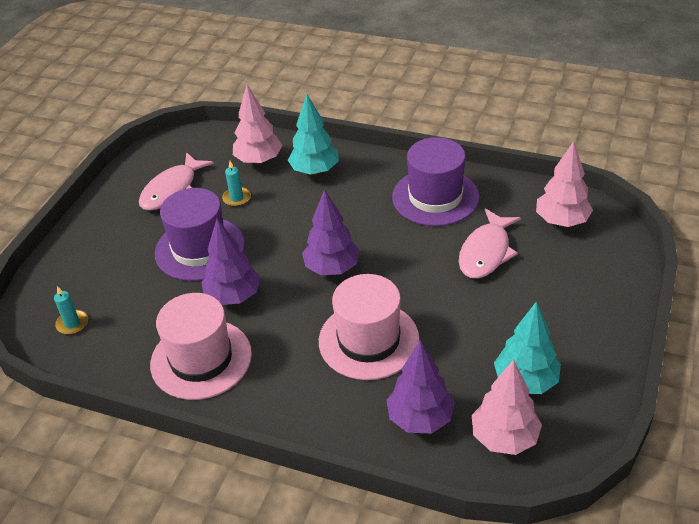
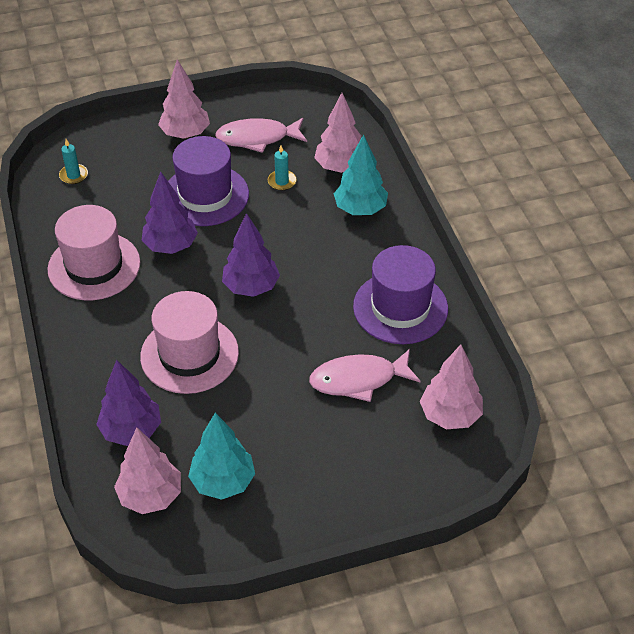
camera: 50 degrees right, 5 degrees up
none -> pink tree [158,59,210,139]

